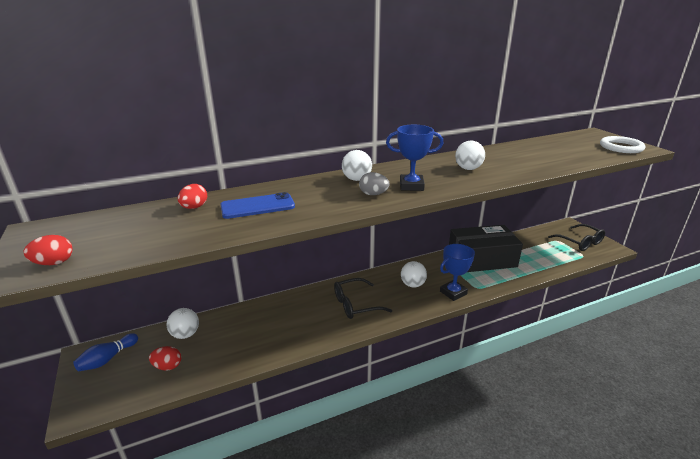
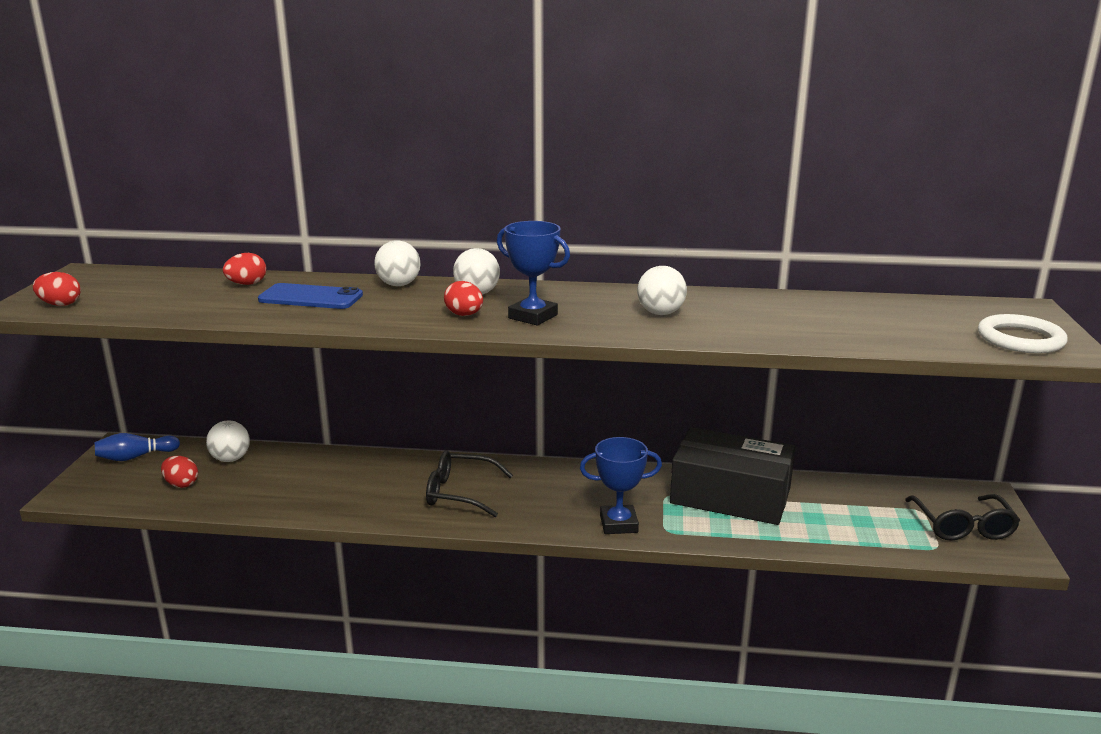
camera: 30 degrees right, 5 degrees down
grey egg [359,172,390,195] -> red egg [444,281,483,316]
white ball [401,261,427,288] -> white ball moved to [374,241,420,286]

